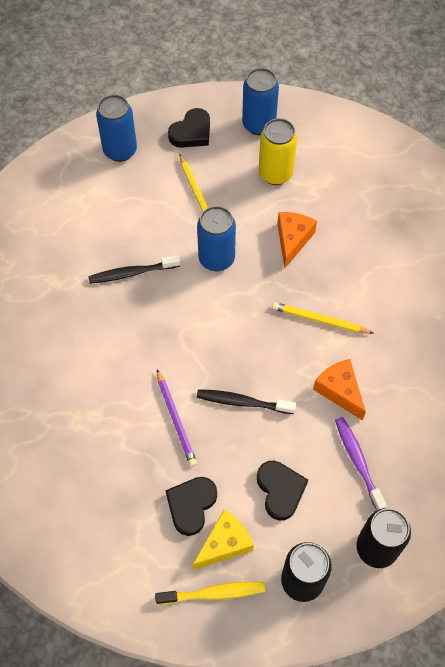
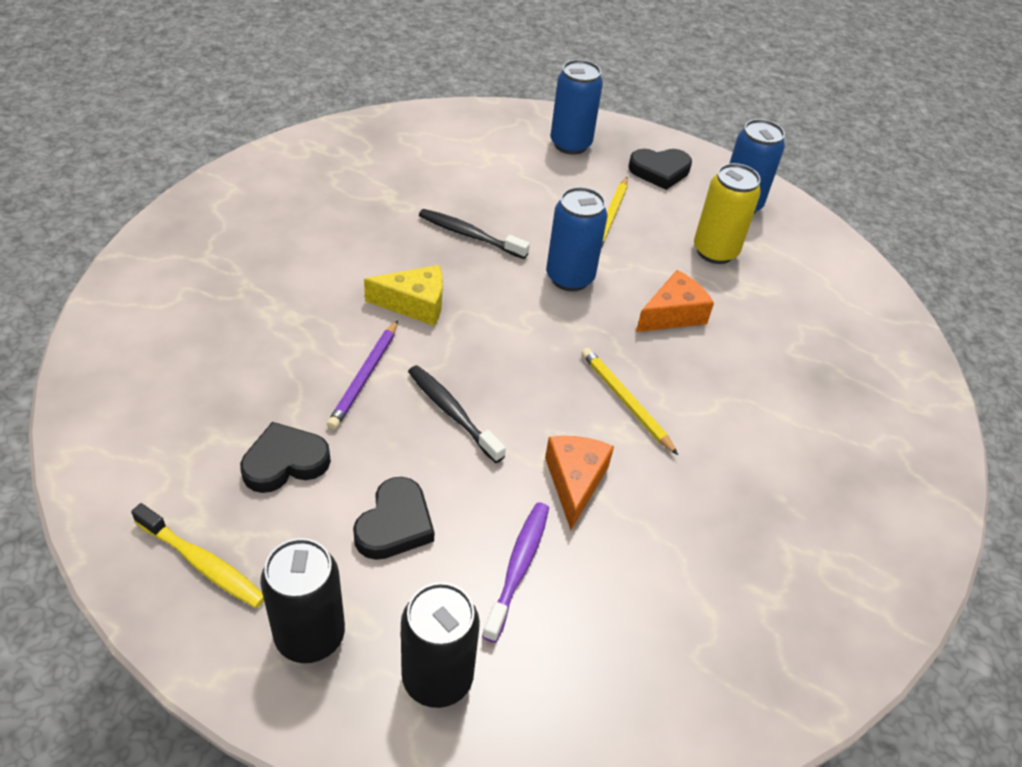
camera: 35 degrees right, 15 degrees down
yellow cheese [192,510,254,570] -> yellow cheese moved to [364,265,443,326]

